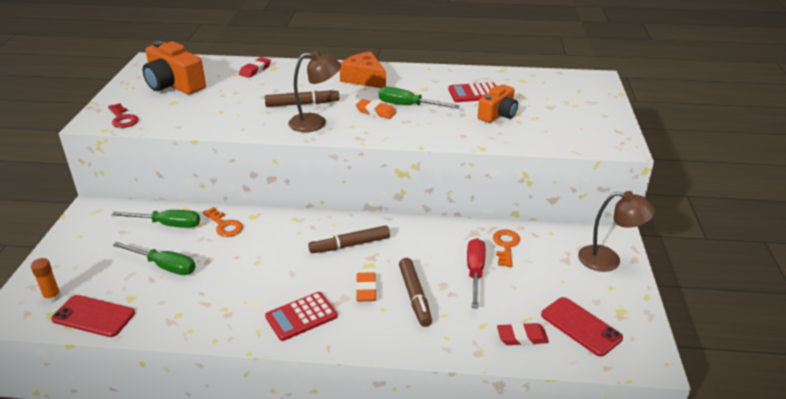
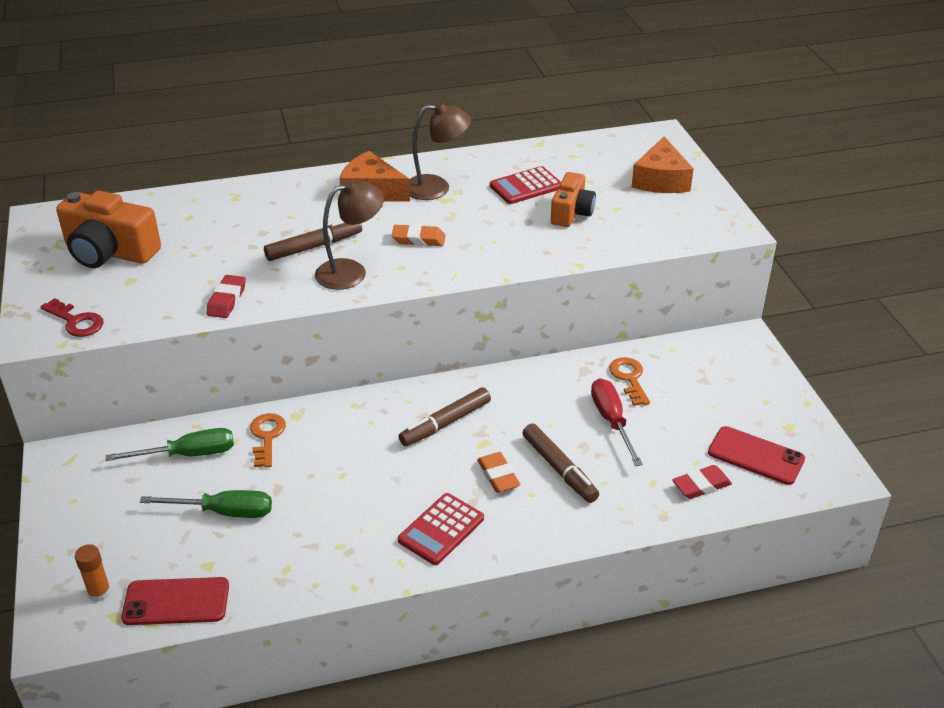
camera: 20 degrees left, 5 degrees up
orange key [203,207,243,237] -> orange key turned 120 degrees counterclockwise [250,413,286,468]
red eraser [239,57,271,78] -> red eraser moved to [206,275,246,318]
green screwdriver [378,87,460,108] -> none
brown lamp [578,191,655,272] -> brown lamp moved to [409,102,471,200]
none -> orange cheese [632,136,694,193]

